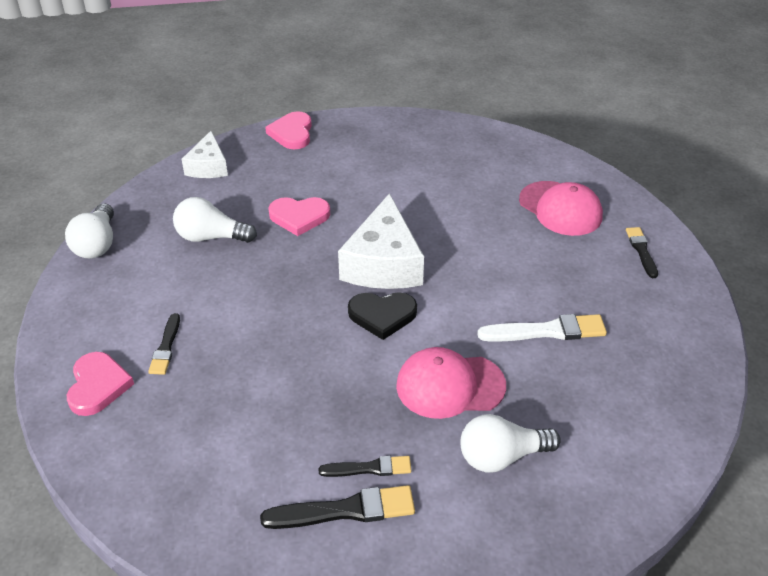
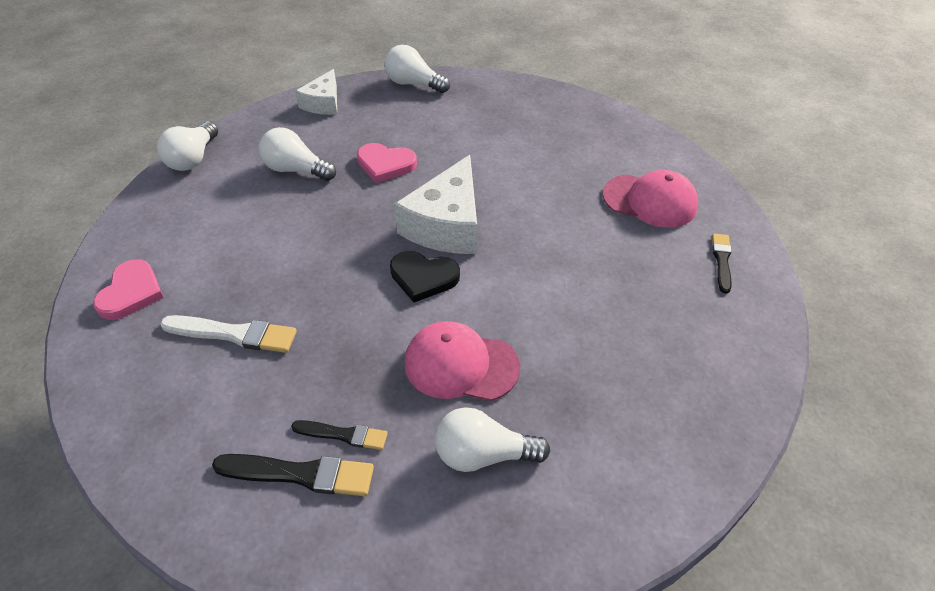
camera: 15 degrees right, 5 degrees up
black brush [148,313,180,375] -> none
pink heart [265,111,312,149] -> white light bulb [384,45,450,93]
white brush [477,314,607,342] -> white brush moved to [160,315,297,353]
pink cap [519,181,603,236] -> pink cap turned 45 degrees counterclockwise [602,170,698,228]

